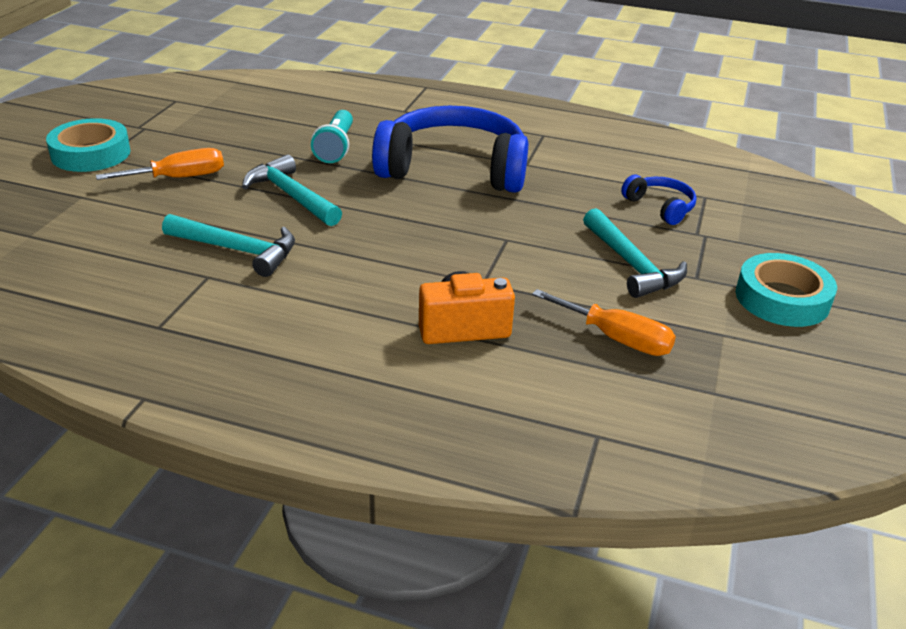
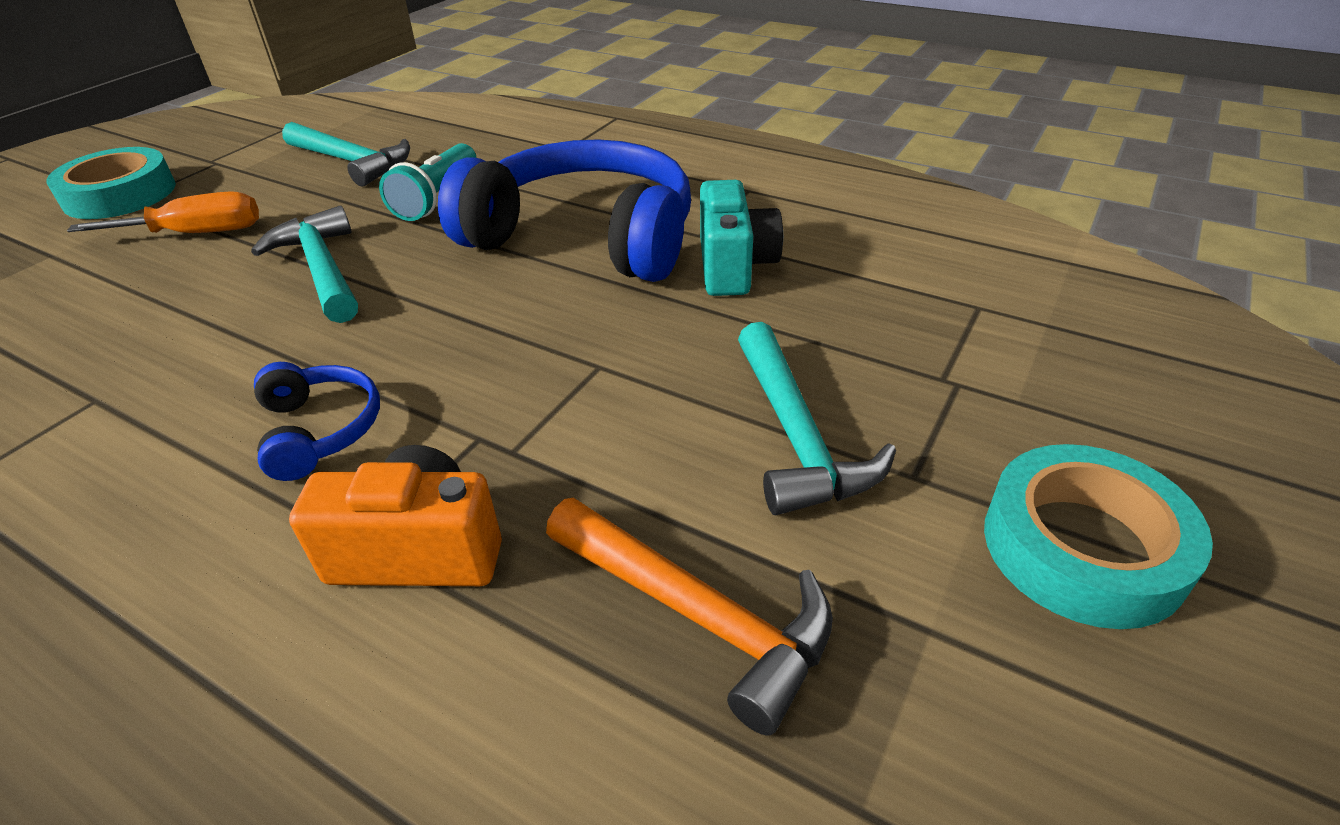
camera: 15 degrees right, 5 degrees up
turquoise hammer [162,214,295,277] -> turquoise hammer moved to [282,122,410,186]
orange screwdriver [532,289,676,356] -> orange hammer [546,498,833,735]
blue headphones [621,175,697,225] -> blue headphones moved to [254,362,380,481]
none -> turquoise camera [700,180,783,296]

